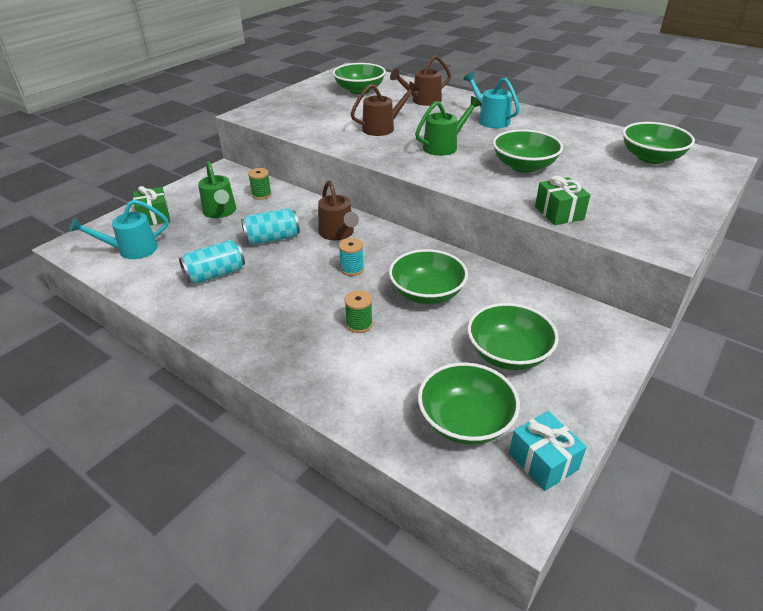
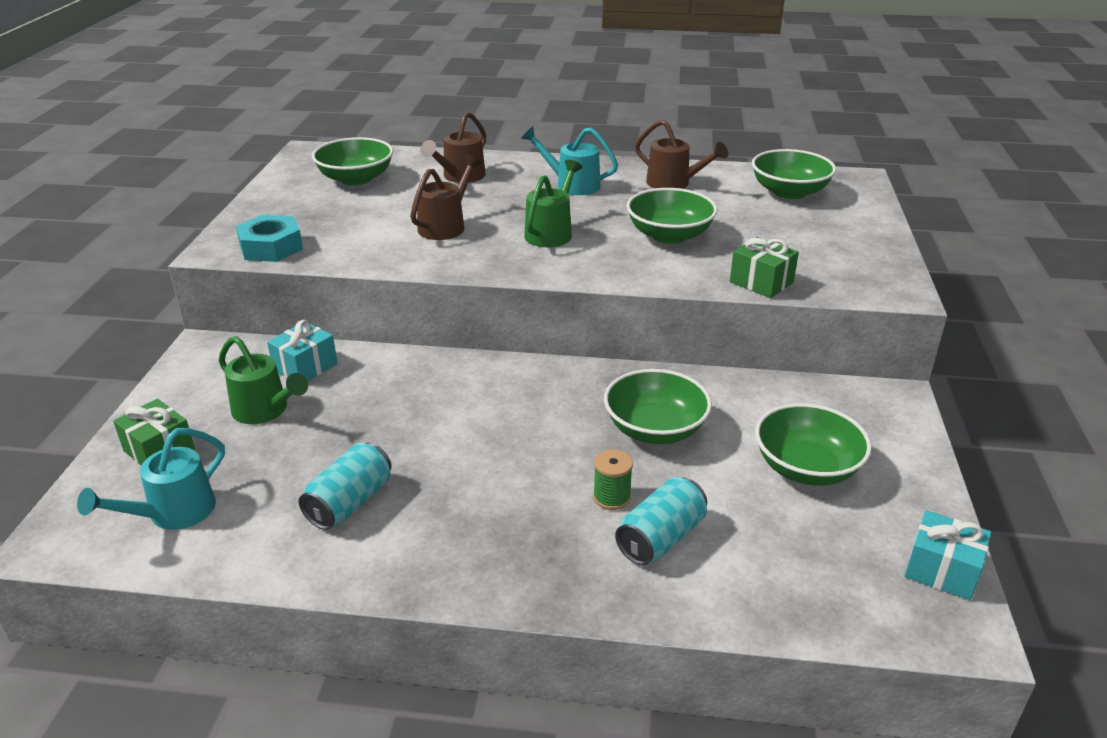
camera: 30 degrees left, 5 degrees down
turquoise can [241,208,300,245] -> turquoise can moved to [615,477,707,565]
green spool [248,168,272,200] -> turquoise gift [267,320,337,381]
brown watering can [318,180,359,240] -> brown watering can moved to [635,119,728,189]
turquoise spool [339,238,364,276] -> none
green bowl [418,362,520,445] -> none
none -> turquoise nut [236,215,303,262]

